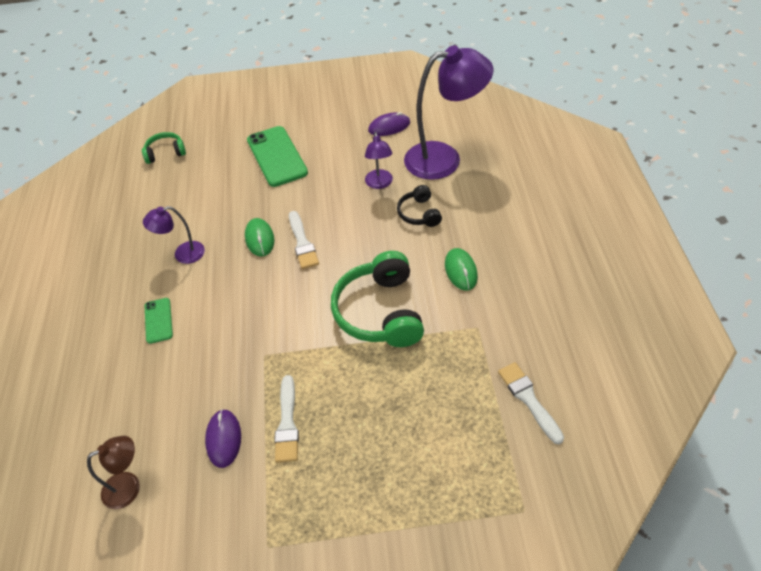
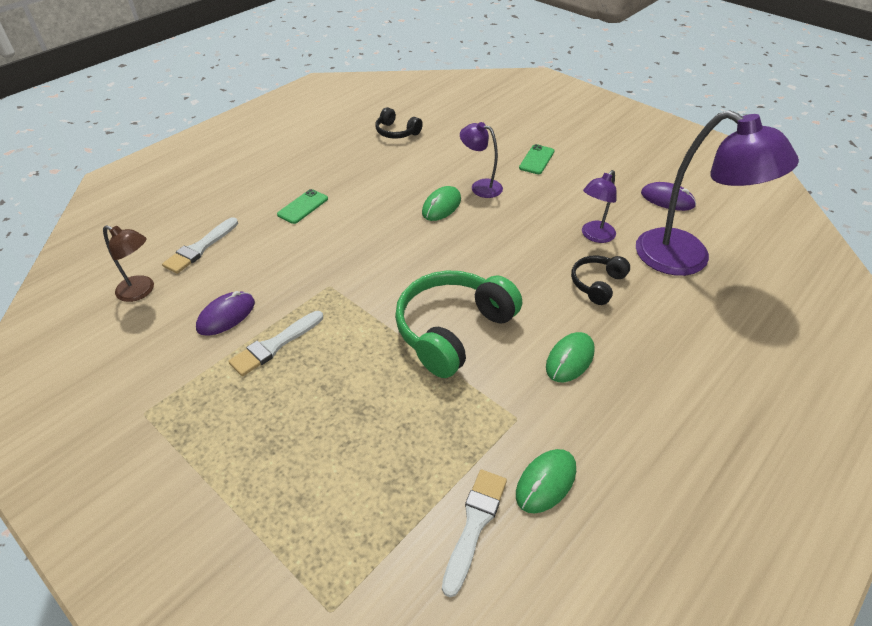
camera: 45 degrees right, 5 degrees down
green headphones [142,132,186,164] -> none
purple lamp [143,206,205,264] -> purple lamp moved to [460,122,503,198]
green phone [247,126,308,187] -> green phone [519,144,555,174], size x0.52
white brush [289,211,319,269] -> white brush moved to [162,217,238,274]
none -> black headphones [375,107,423,139]
none -> green mouse [516,449,576,513]

